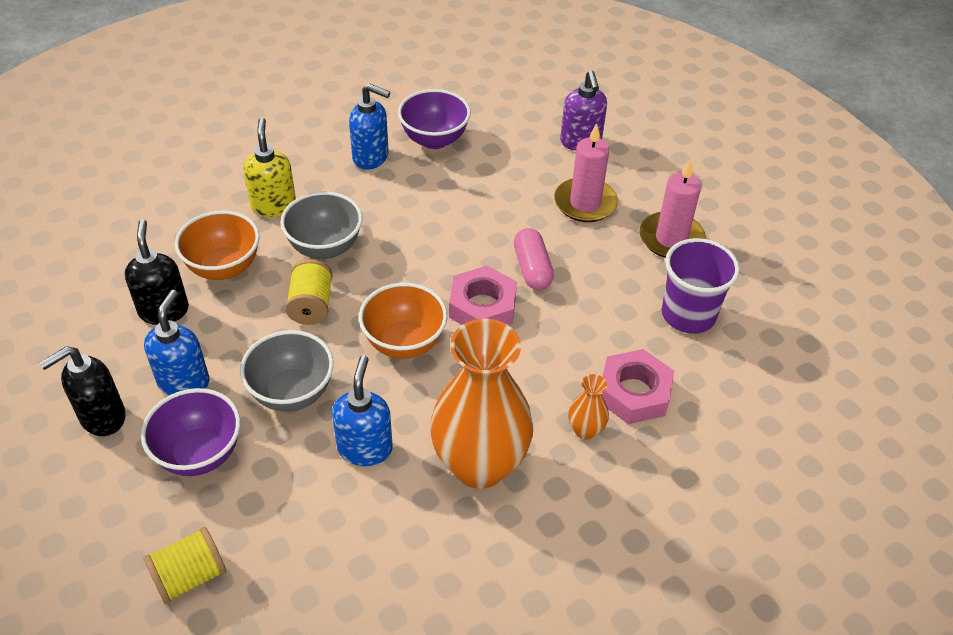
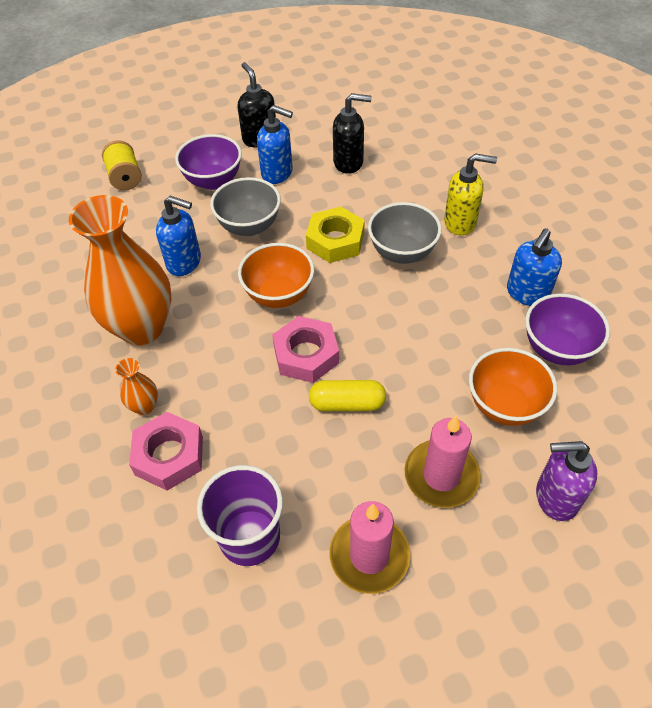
camera: 105 degrees right, 5 degrees up
orange bowl [175,211,260,280] -> orange bowl moved to [469,348,557,426]
yellow spool [285,259,333,325] -> yellow nut [306,207,365,263]
pink capsule [514,228,554,290] -> yellow capsule [309,380,386,411]

